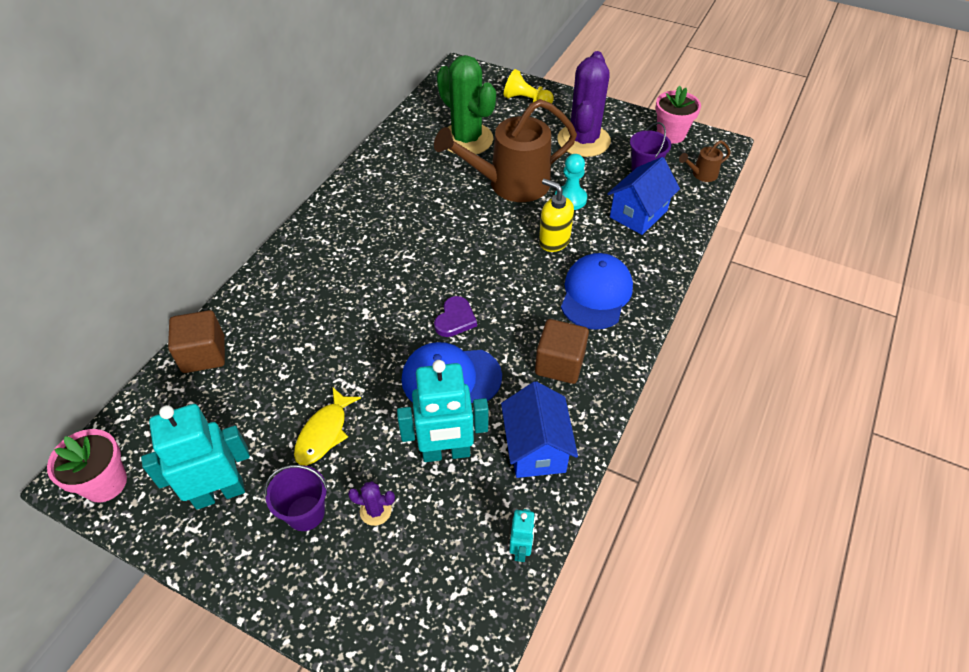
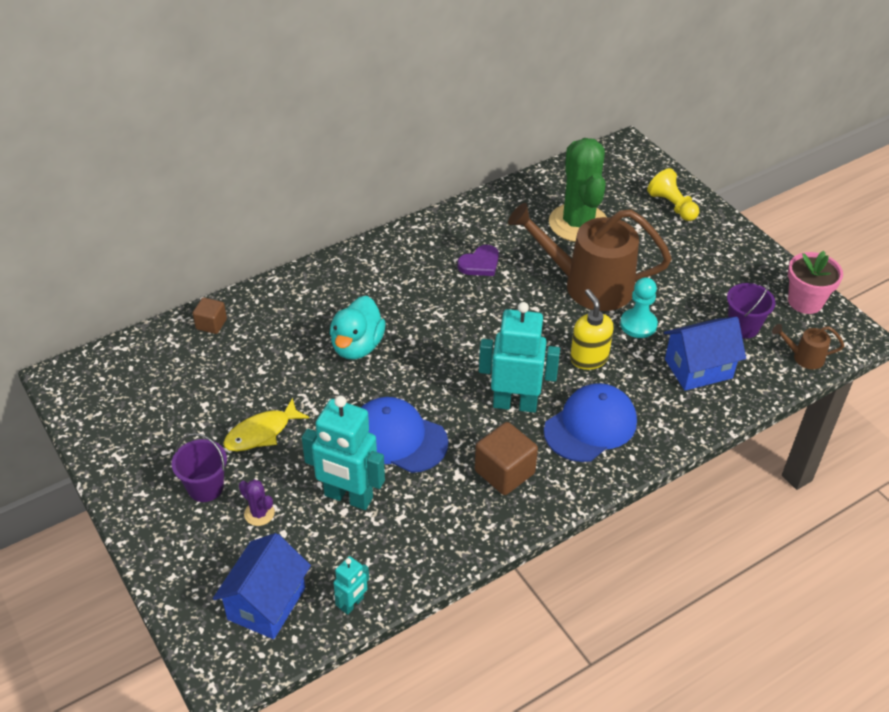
camera: 30 degrees right, 5 degrees down
pink flower pot [47,429,127,502] -> none
turquoise robot [141,404,250,510] -> turquoise robot moved to [479,302,560,413]
brown cube [168,310,225,373] -> brown cube [193,297,227,334], size x0.60
purple heart [434,296,477,337] -> purple heart moved to [457,245,499,276]
blue house [501,381,578,478] -> blue house moved to [213,533,311,639]
purple cactus [557,51,611,157] -> none
none -> turquoise duck [330,296,386,360]

